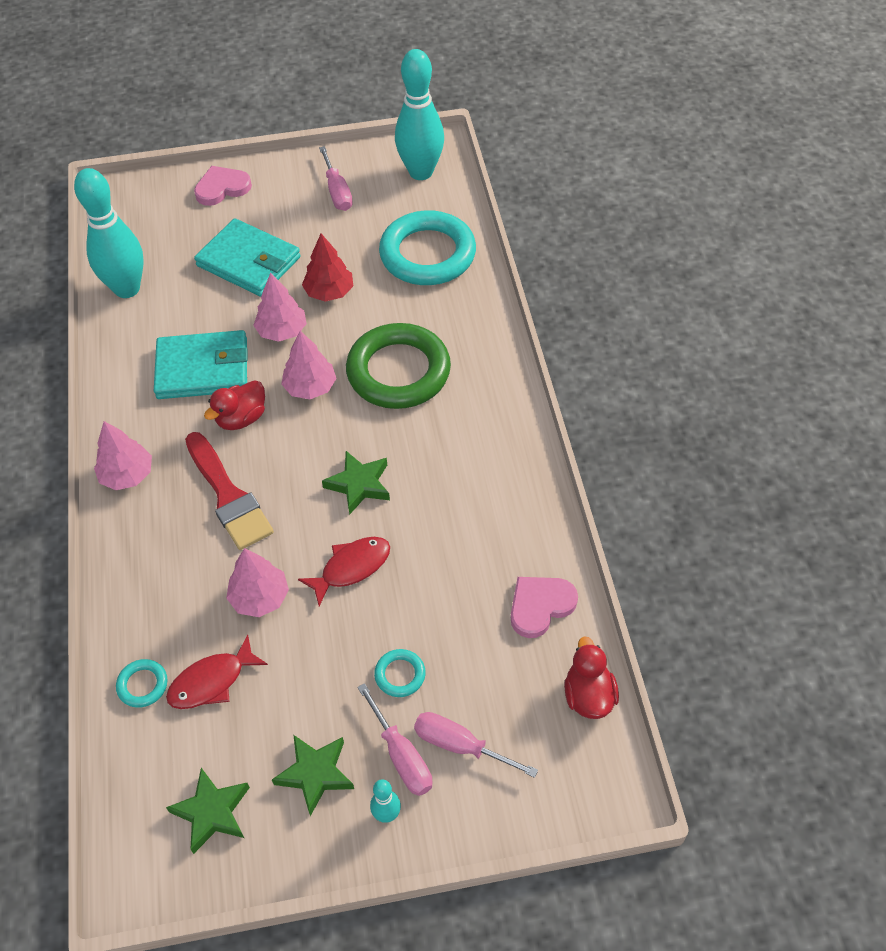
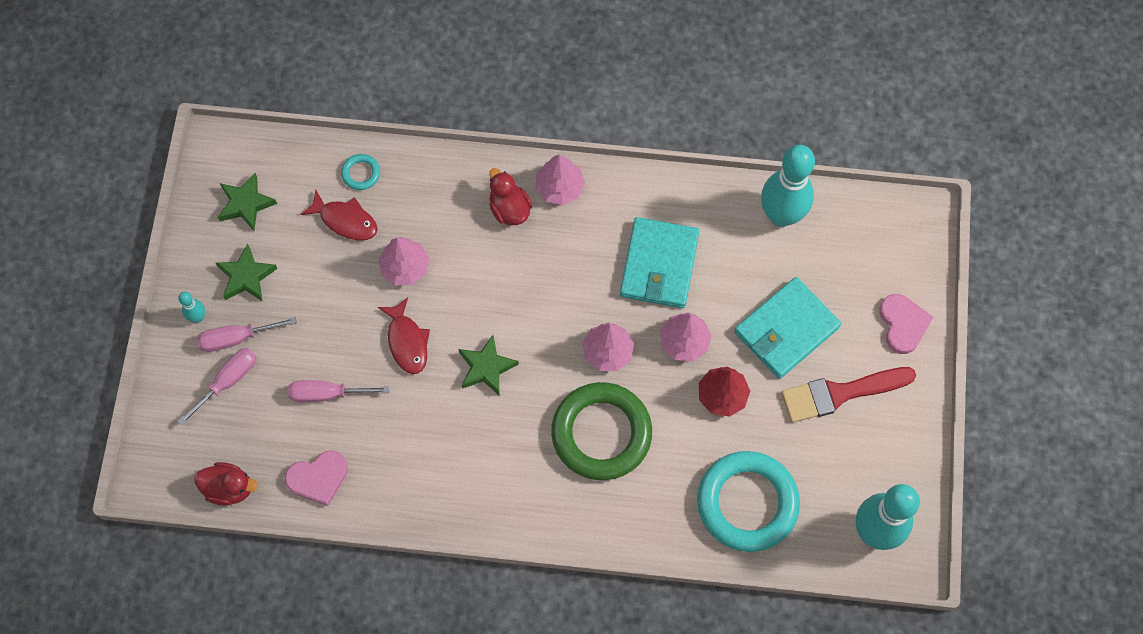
camera: 105 degrees right, 15 degrees up
red fish [166,635,268,709] -> red fish turned 135 degrees clockwise [300,190,378,240]
red brush [185,432,274,550] -> red brush moved to [781,367,916,423]
red duck [204,380,265,430] -> red duck moved to [489,168,532,225]
pink screwdriver [319,146,353,211] -> pink screwdriver moved to [288,380,389,402]
turquoise ring [374,649,426,697] -> none
pink heart [511,577,578,638] -> pink heart turned 90 degrees clockwise [284,450,348,506]

